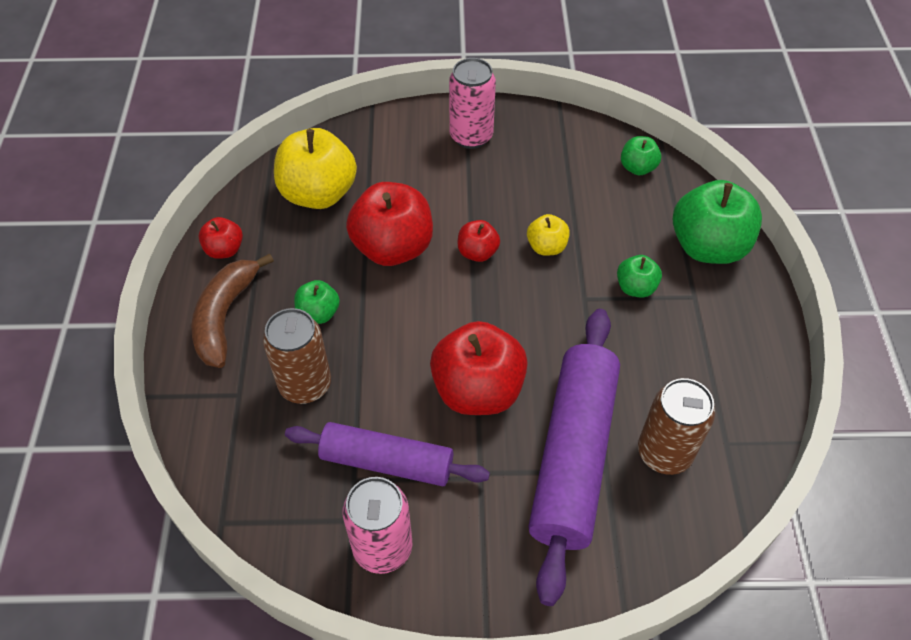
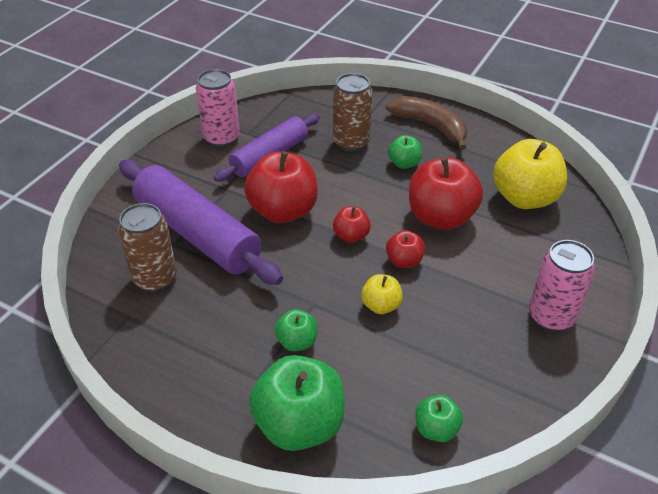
camera: 120 degrees right, 10 degrees down
red apple [199,217,243,259] -> red apple moved to [333,206,371,243]

